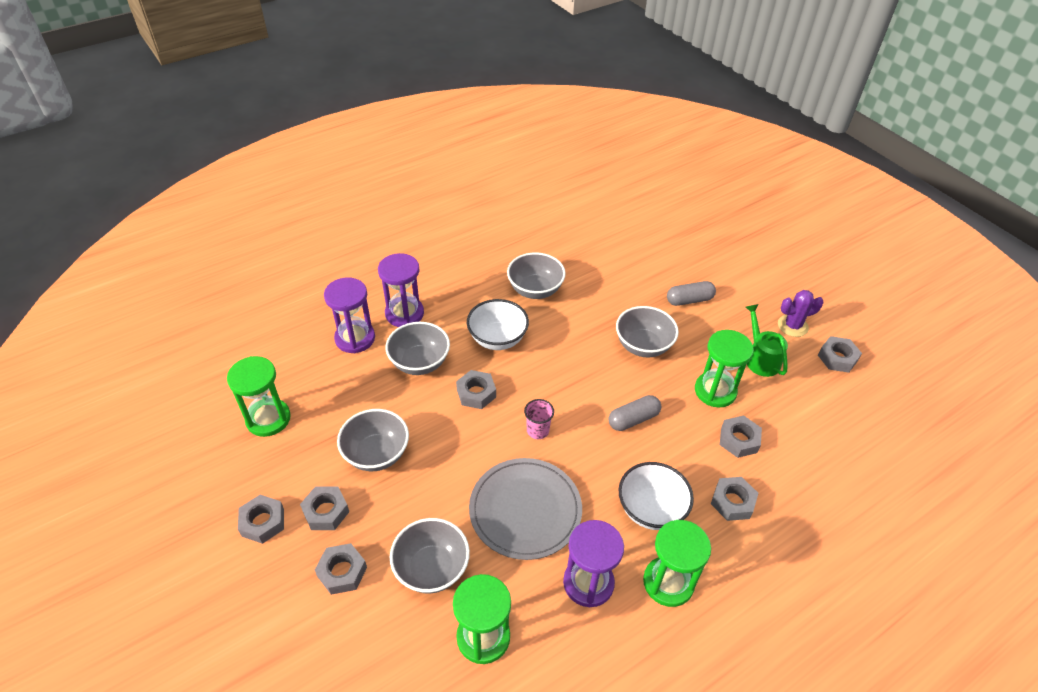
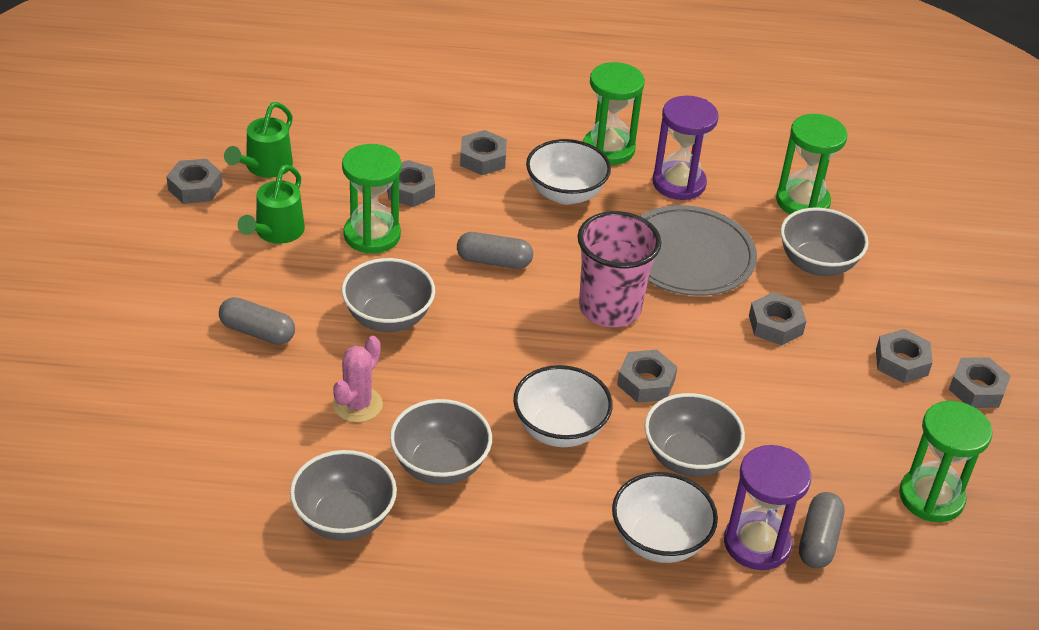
camera: 145 degrees left, 5 degrees down
grey nut [315,543,367,595] -> grey nut moved to [749,292,806,345]
grey bowl [337,409,409,471] -> grey bowl moved to [290,450,397,540]
purple hourglass [378,253,424,327] -> white bowl [612,472,718,563]
pink cup [524,399,554,439] -> pink cup [578,211,662,327], size x2.06
purple cactus [778,290,823,337] -> none
none -> green watering can [224,102,293,178]
none -> pink cactus [333,336,383,423]
none -> grey capsule [799,492,845,568]

